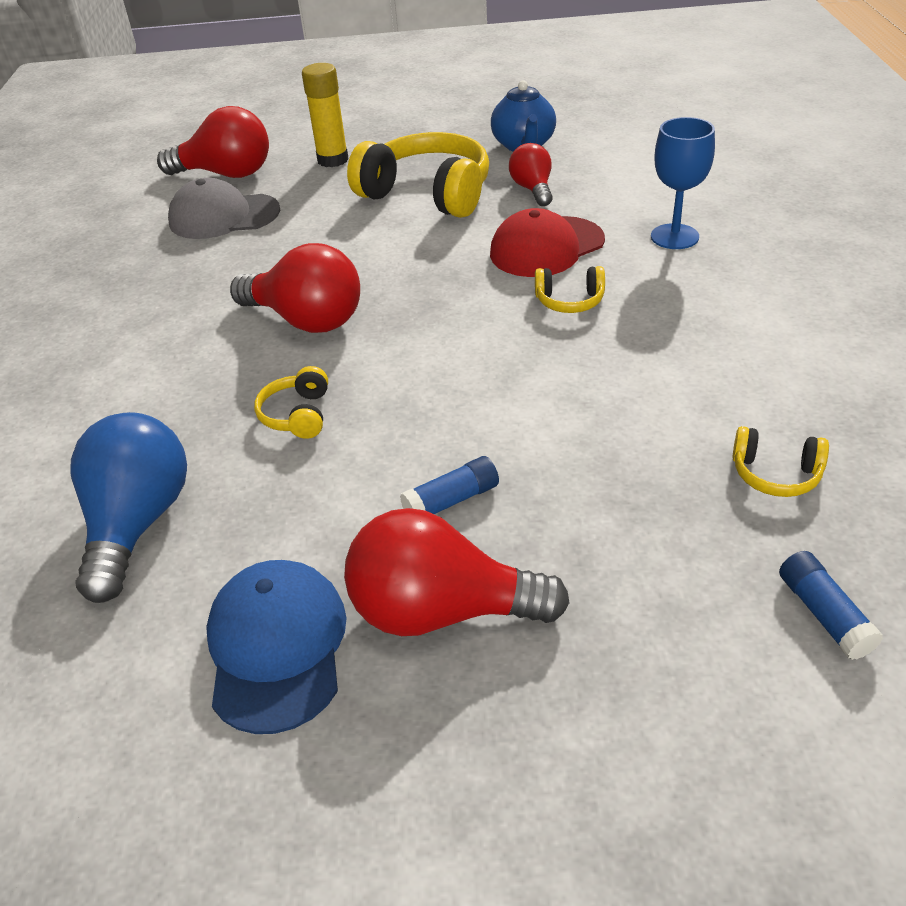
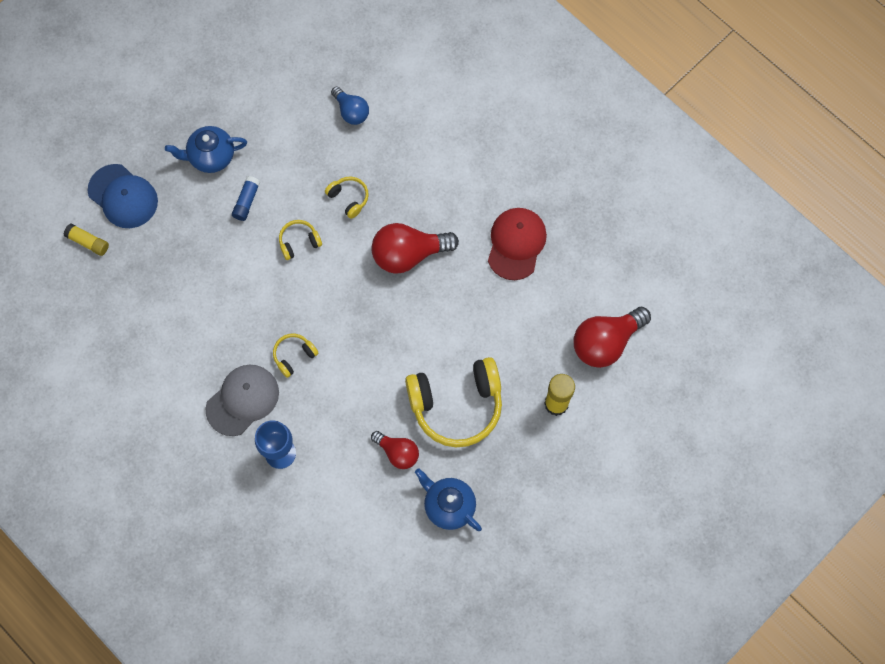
camera: 135 degrees right, 30 degrees up
blue light bulb [71,412,187,603] -> blue light bulb [331,86,369,125], size x0.60
grey cap [168,178,280,239] -> grey cap moved to [205,365,279,436]
blue cap [206,560,347,734] -> blue cap moved to [88,164,158,228]
red light bulb [344,508,570,636] -> blue teapot [165,126,247,173]
red cap [490,208,605,277] -> red cap moved to [488,208,547,280]
yellow headphones [732,426,829,497] -> yellow headphones moved to [279,220,322,260]
blue glue stick [779,551,883,660] -> yellow glue stick [64,223,109,256]

